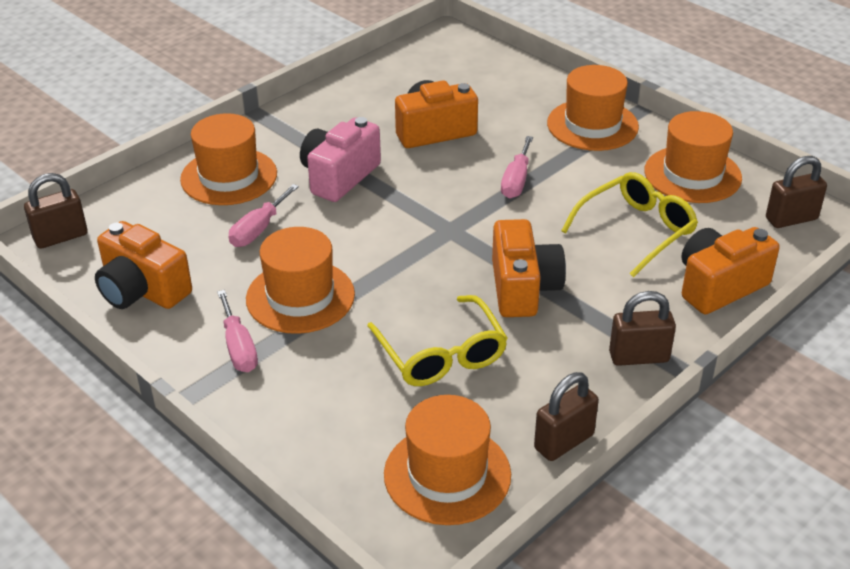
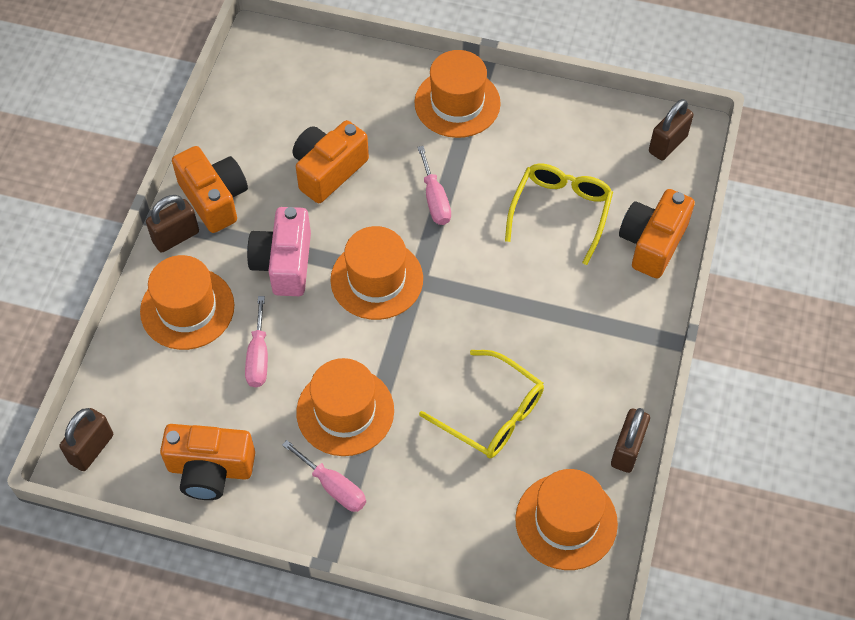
camera: 30 degrees left, 20 degrees up
orange camera [492,219,566,317] -> orange camera moved to [172,146,248,233]
brown padlock [609,291,676,366] -> brown padlock moved to [146,195,199,252]
orange hat [644,111,742,203] -> orange hat moved to [330,226,423,320]

